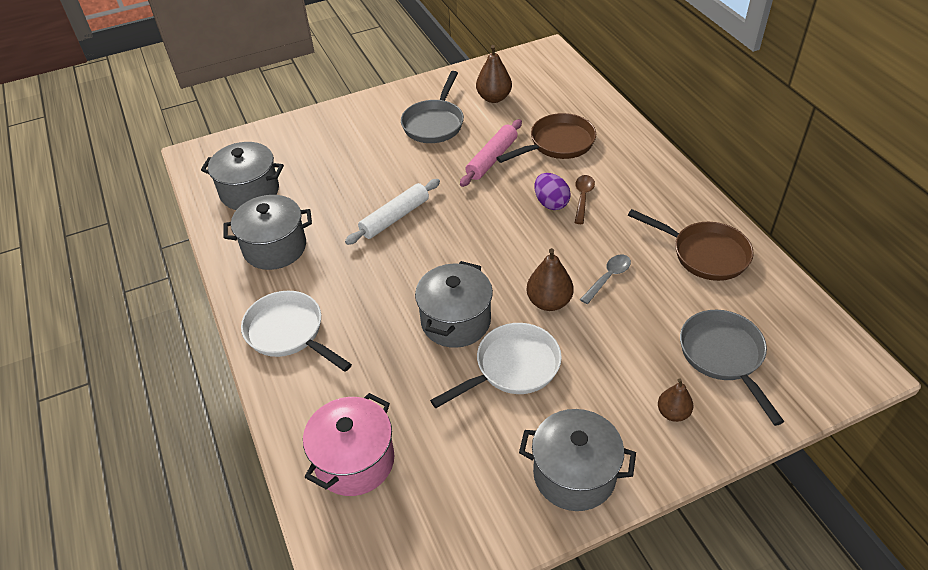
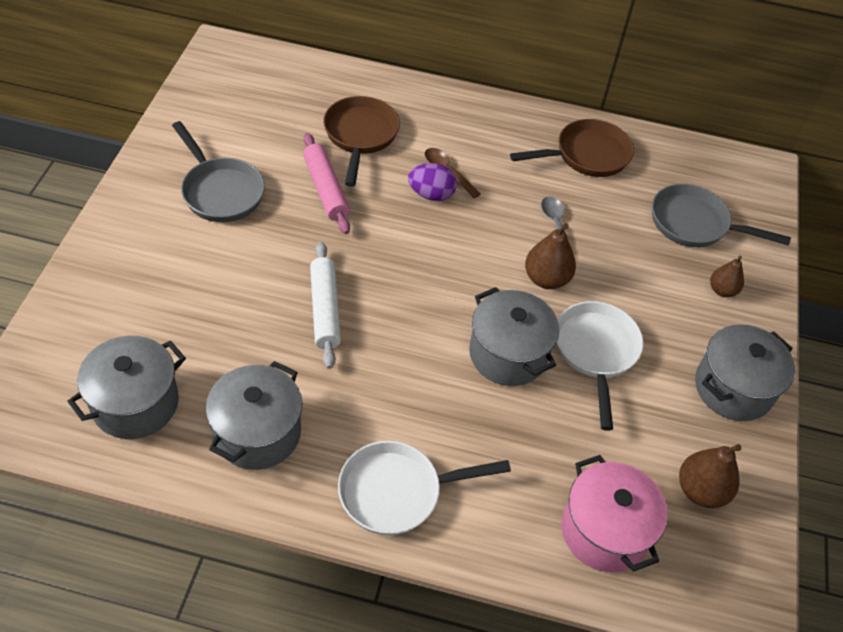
camera: 60 degrees left, 5 degrees up
brown pear [476,45,512,103] -> brown pear moved to [679,444,742,508]

